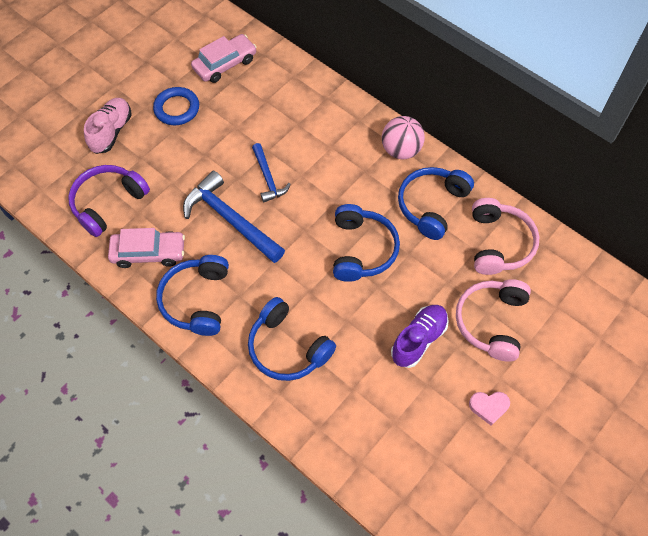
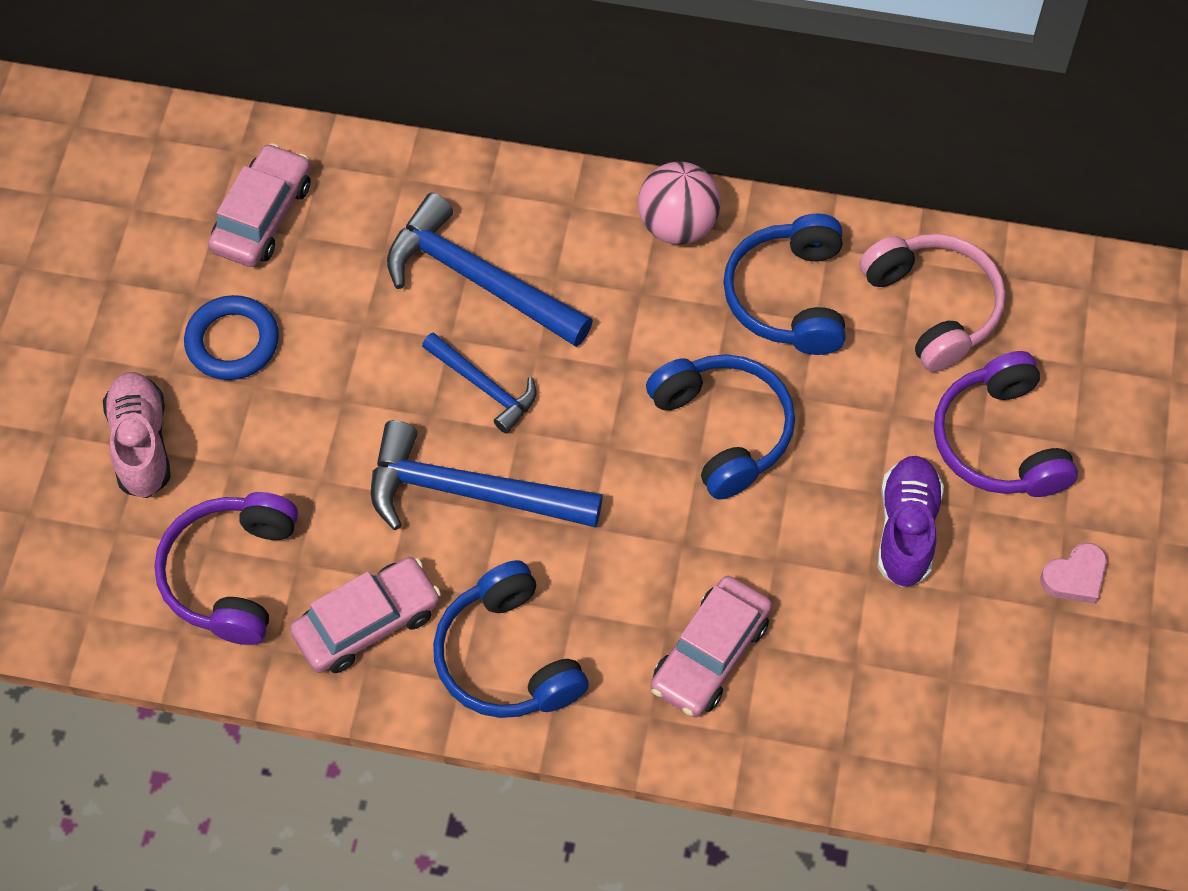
camera: 30 degrees left, 0 degrees up
blue headphones [248,297,336,381] -> pink car [651,576,772,718]
pink headphones [456,279,531,362] -> purple headphones [934,351,1078,497]
none -> blue hammer [387,193,593,347]

